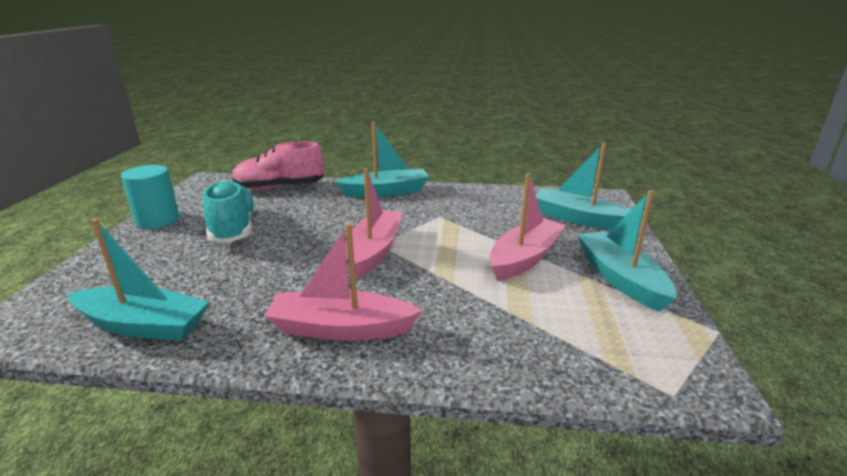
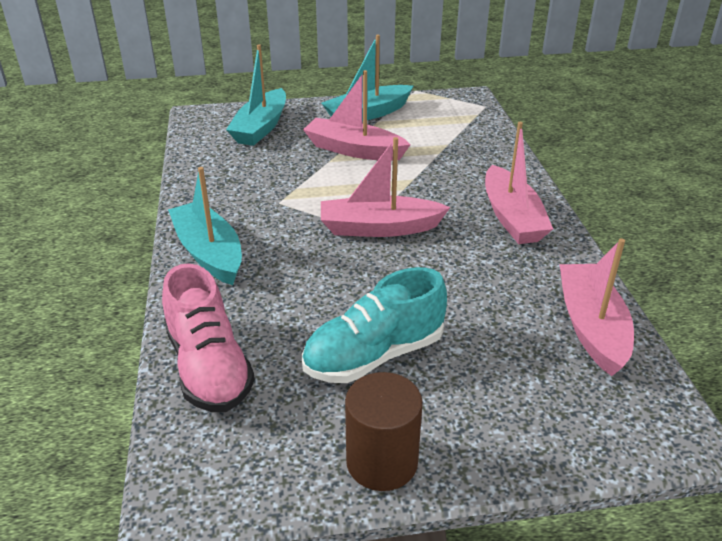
camera: 105 degrees left, 10 degrees up
turquoise boat [68,219,209,341] -> pink boat [559,238,634,376]
turquoise cylinder [121,165,180,229] -> brown cylinder [345,372,423,491]

